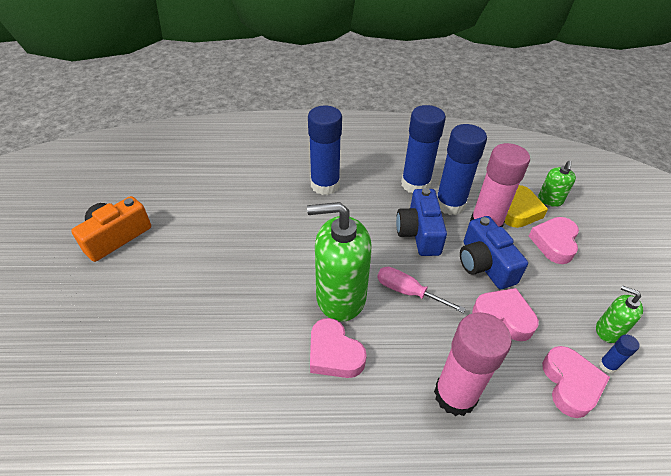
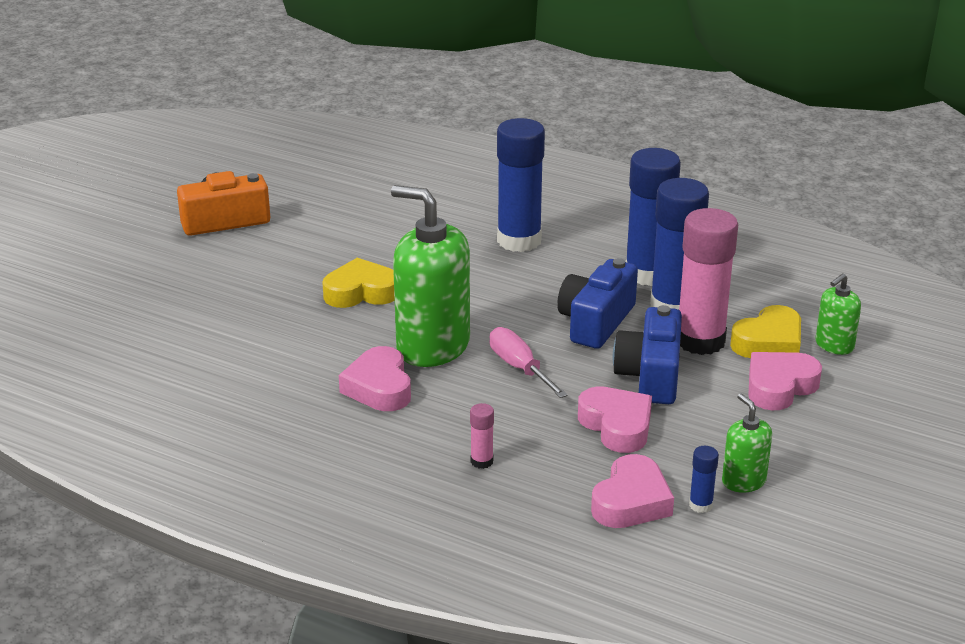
camera: 30 degrees right, 15 degrees down
pink glue stick [434,312,512,416] -> pink glue stick [470,403,494,469], size x0.41
none -> yellow heart [322,258,395,308]

